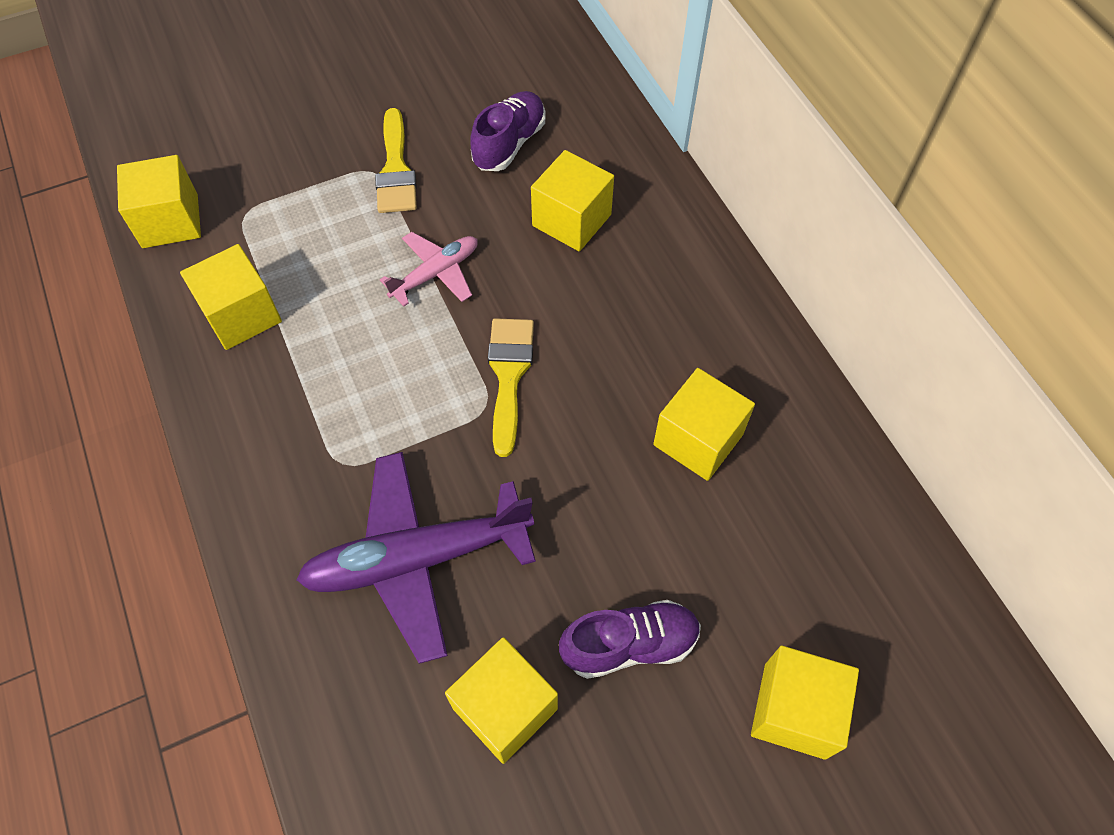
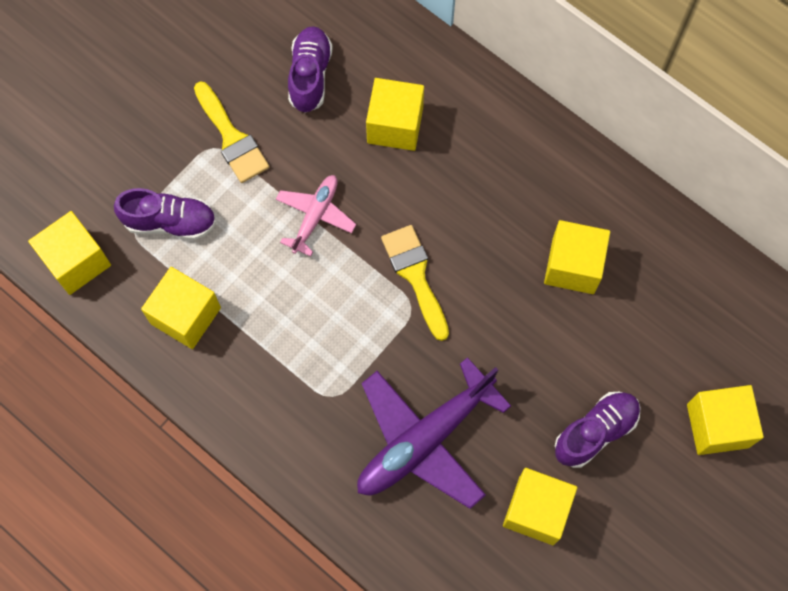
camera: 25 degrees left, 10 degrees up
none -> purple shoe [114,188,216,240]

